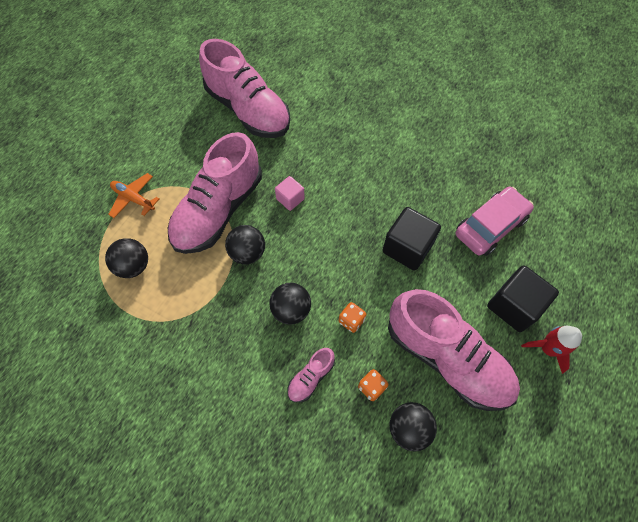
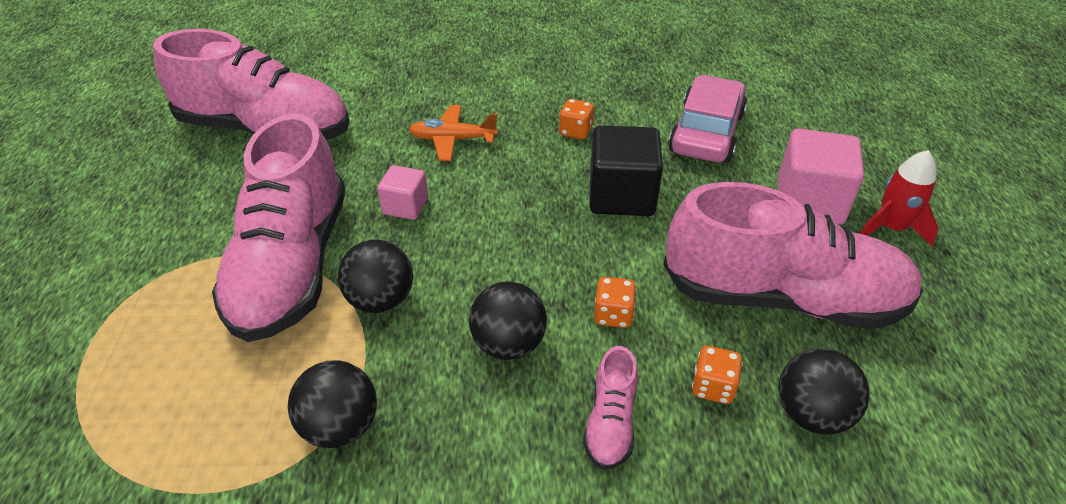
camera: 30 degrees left, 20 degrees down
black ball [105,238,148,278] -> black ball moved to [288,360,377,448]
orange plane [108,173,159,218] -> orange plane moved to [409,105,498,161]
black cube [487,265,559,332] -> pink cube [778,128,864,225]
none -> orange dice [559,99,594,139]

